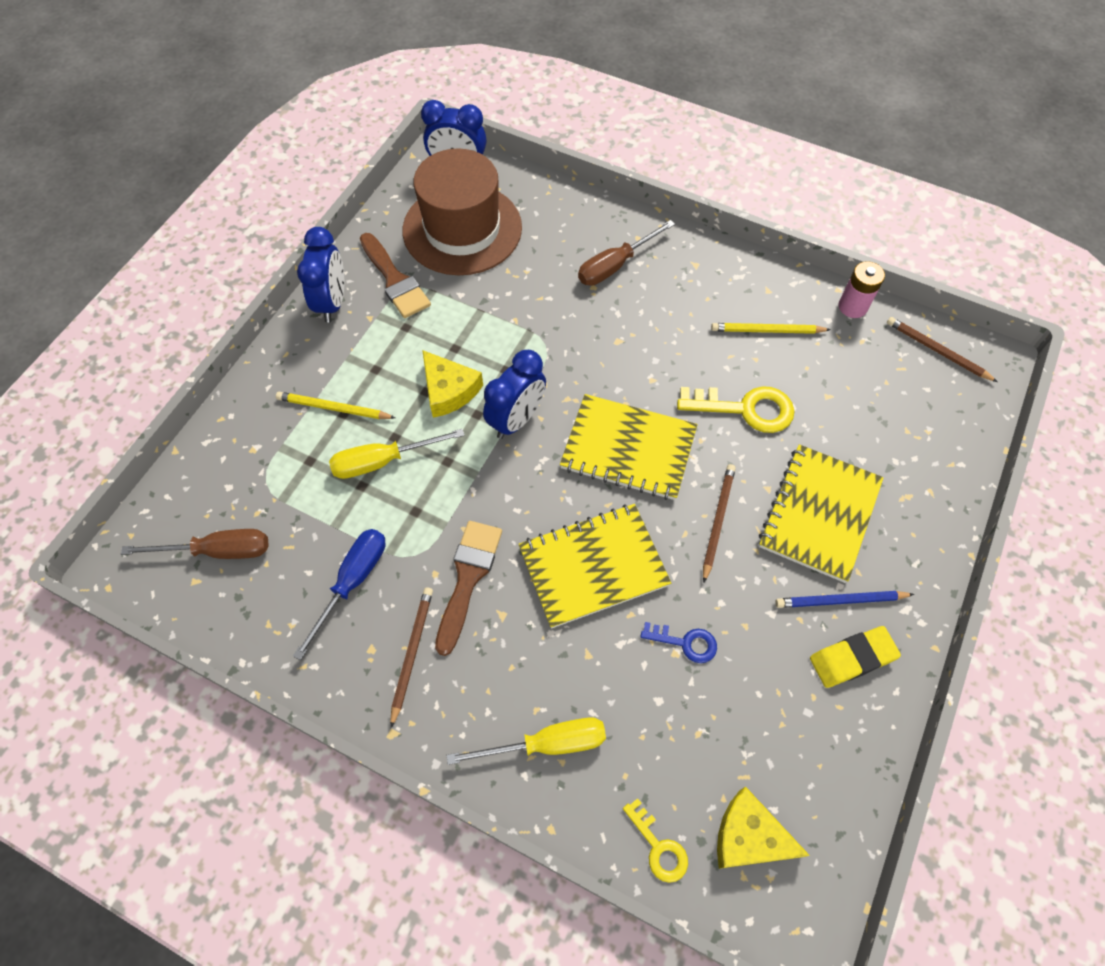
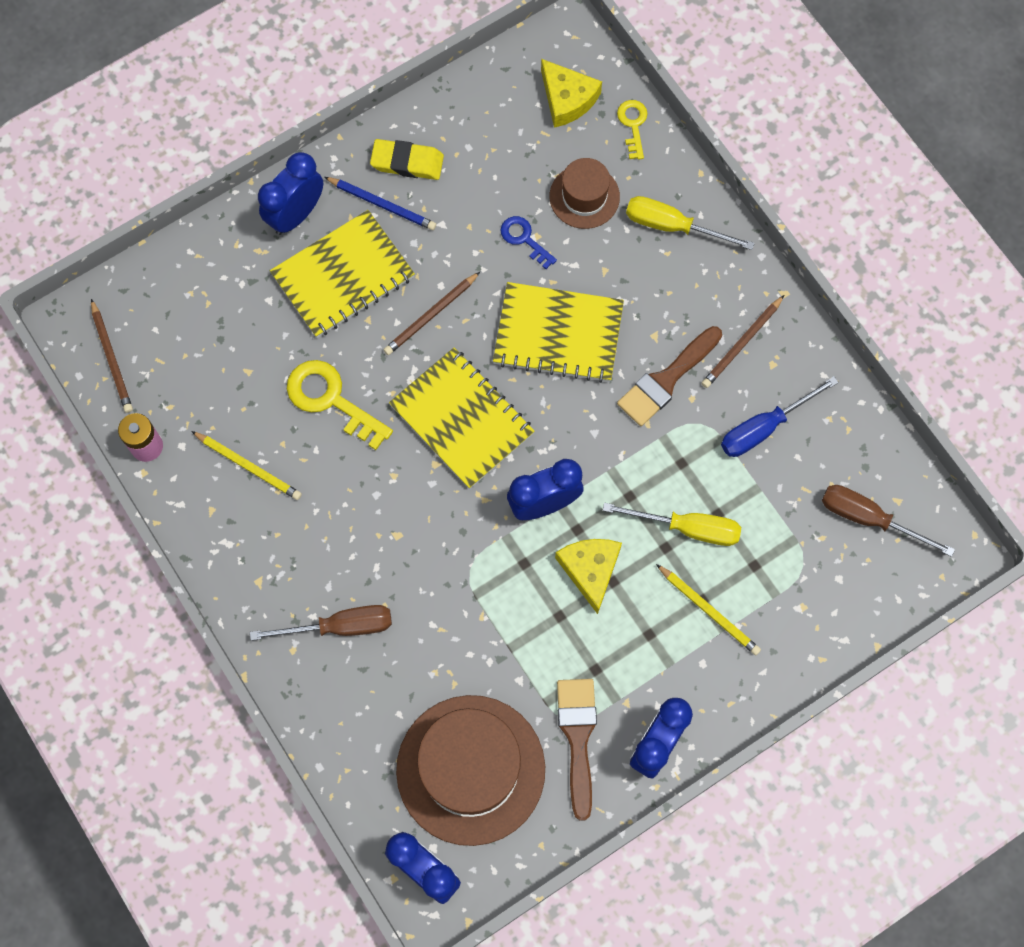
camera: 150 degrees left, 10 degrees up
none -> blue clock [258,152,323,235]
none -> brown hat [550,158,620,229]

